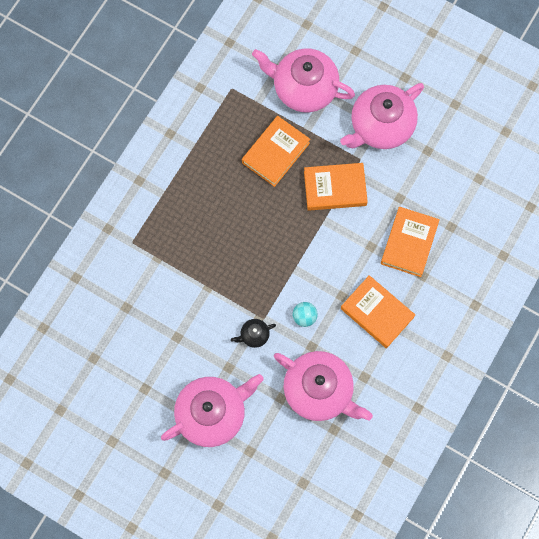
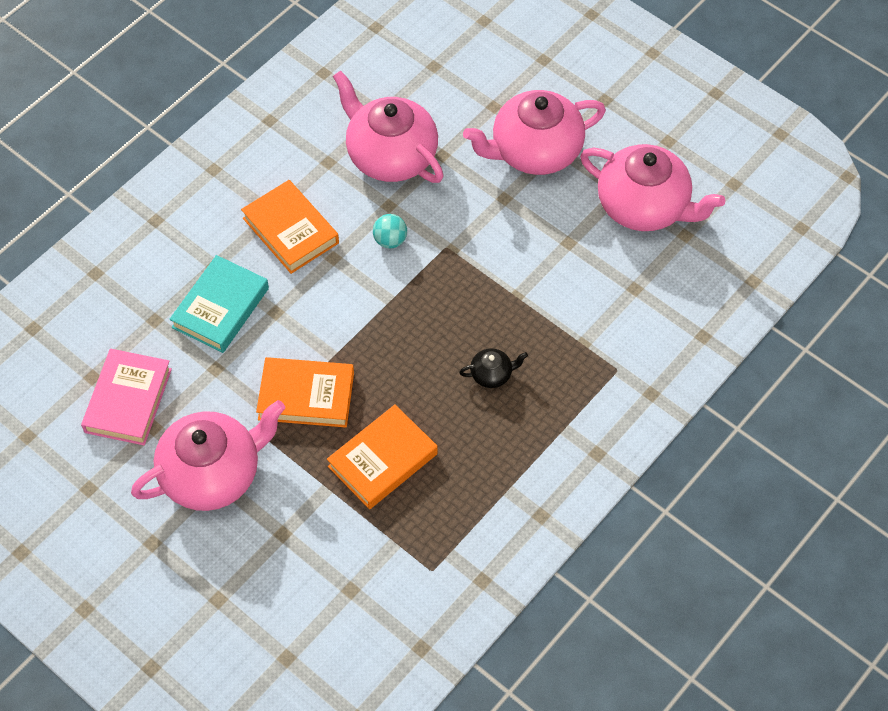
camera: 170 degrees left, 15 degrees down
black teapot [231,319,276,348] -> black teapot moved to [459,348,528,388]
pink teapot [252,49,355,112] -> pink teapot moved to [580,144,725,231]
orange book [381,207,440,277] -> turquoise book [169,255,269,353]
none -> pink book [81,349,172,445]

